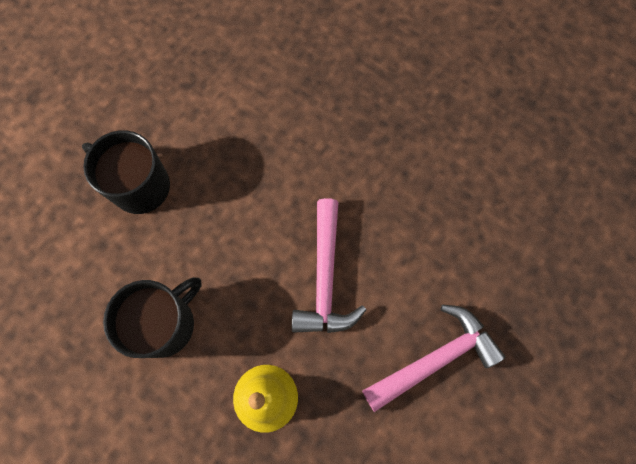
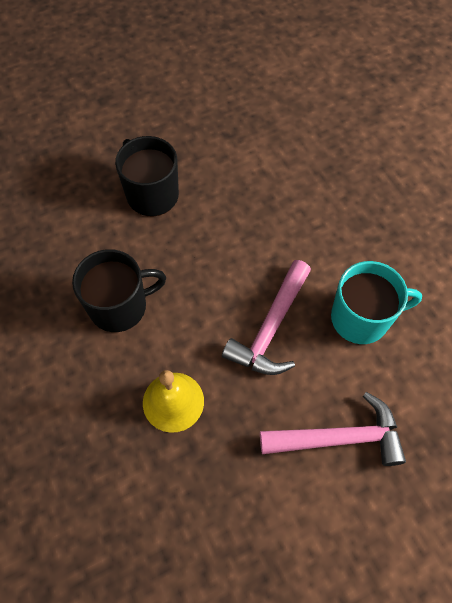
camera: 25 degrees right, 10 degrees down
none -> turquoise mug [331,261,422,344]

